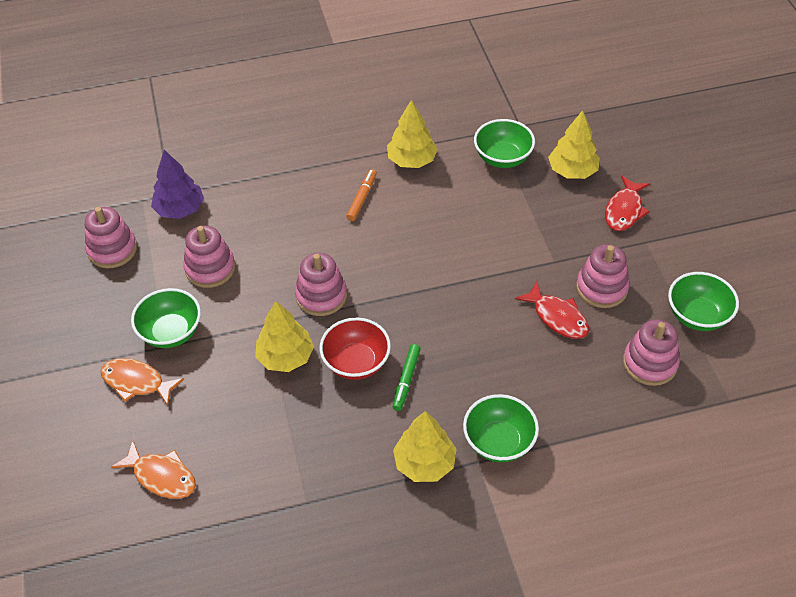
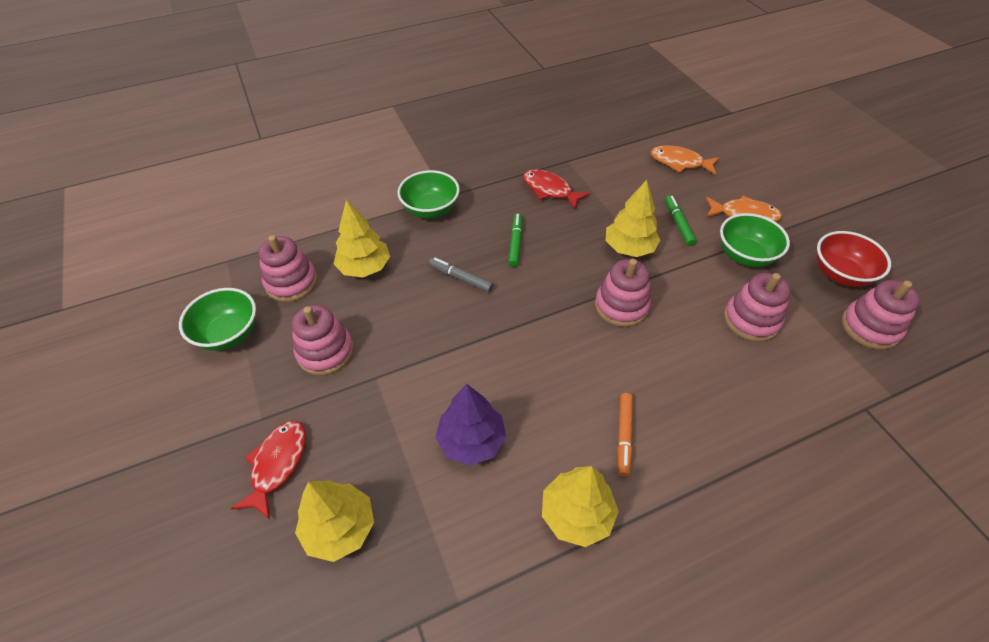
camera: 170 degrees right, 0 degrees up
purple tree [151,150,204,219] -> purple tree moved to [435,384,506,466]
red bowl [320,317,391,380] -> red bowl moved to [816,231,891,287]
yellow tree [393,411,457,482] -> yellow tree moved to [334,200,390,278]
green bowl [474,119,535,168] -> none
red fish [515,281,589,339] -> red fish moved to [523,169,590,210]
none -> grey marker [429,258,494,292]
none -> green marker [665,195,696,246]

